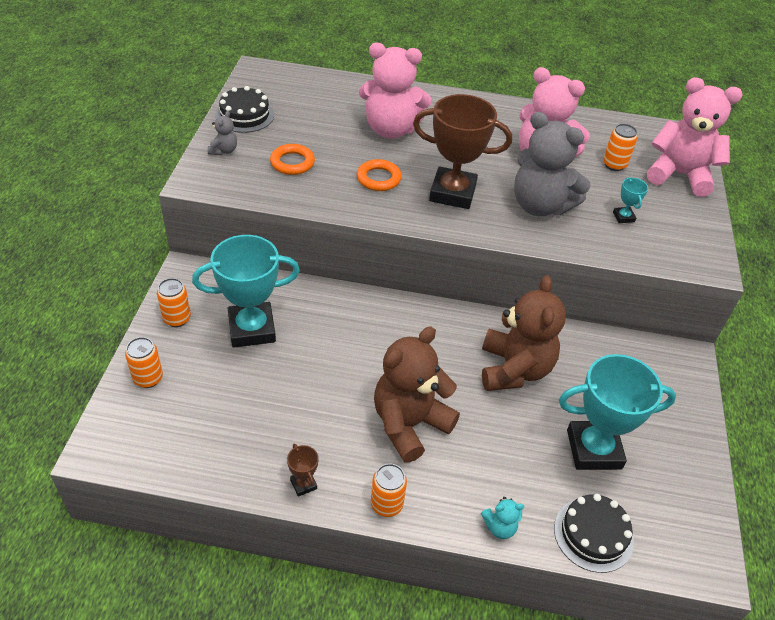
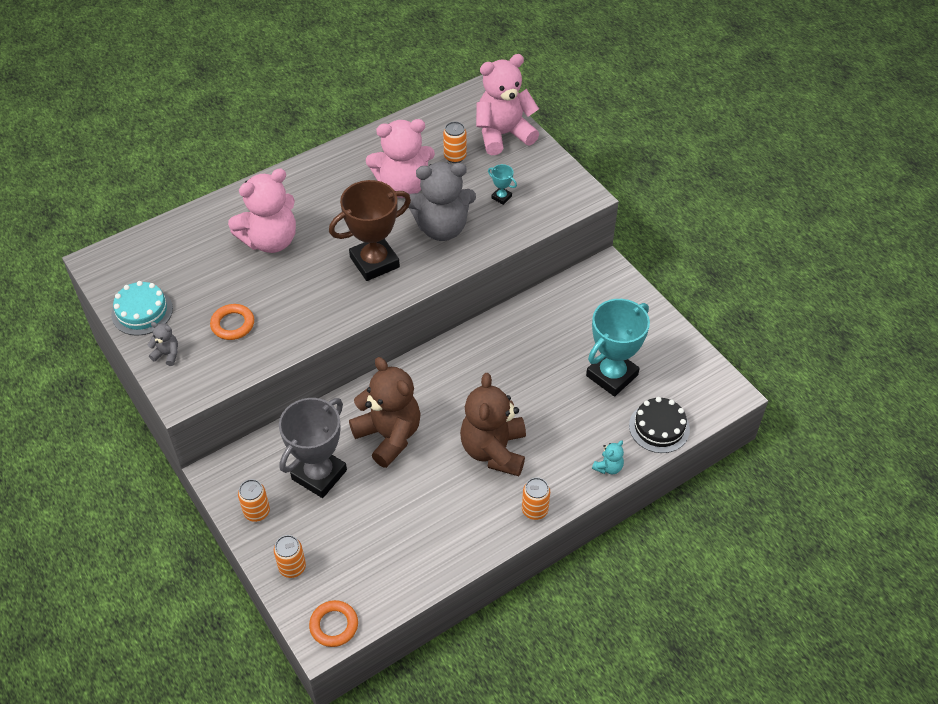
camera: 40 degrees left, 5 degrees up
turquoise trophy [192,235,300,348] -> grey trophy [279,398,347,498]
grey teddy bear [208,111,237,155] -> grey teddy bear turned 45 degrees counterclockwise [148,322,178,366]
black cake [215,86,274,133] -> turquoise cake [111,281,173,336]
brown trophy [287,444,319,497] -> none
orange ring [357,159,402,191] -> orange ring moved to [309,600,358,647]
brown teddy bear [482,275,566,391] -> brown teddy bear moved to [349,357,420,468]

